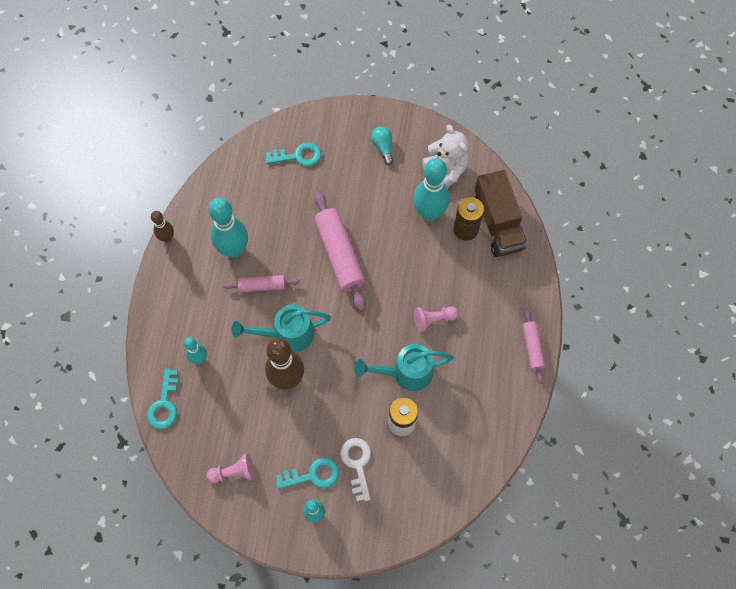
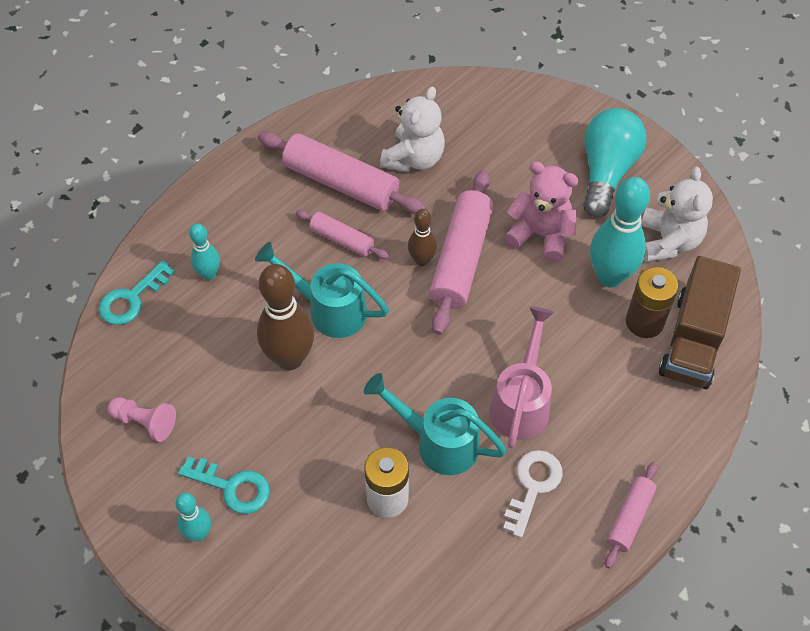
camera: 35 degrees right, 10 degrees down
brown bowling pin [151,211,174,242] -> brown bowling pin moved to [408,209,437,266]
turquoise bowling pin [209,198,248,258] -> pink rolling pin [258,131,426,214]
turquoise key [265,142,321,166] -> none
white key [340,438,371,501] -> white key moved to [503,450,563,538]
turquoise light bulb [371,126,393,165] -> turquoise light bulb [583,108,647,218], size x1.97
pink pawn [414,306,459,332] -> pink watering can [490,307,554,448]
none -> white teddy bear [380,87,445,172]
none -> pink teddy bear [504,161,579,262]

